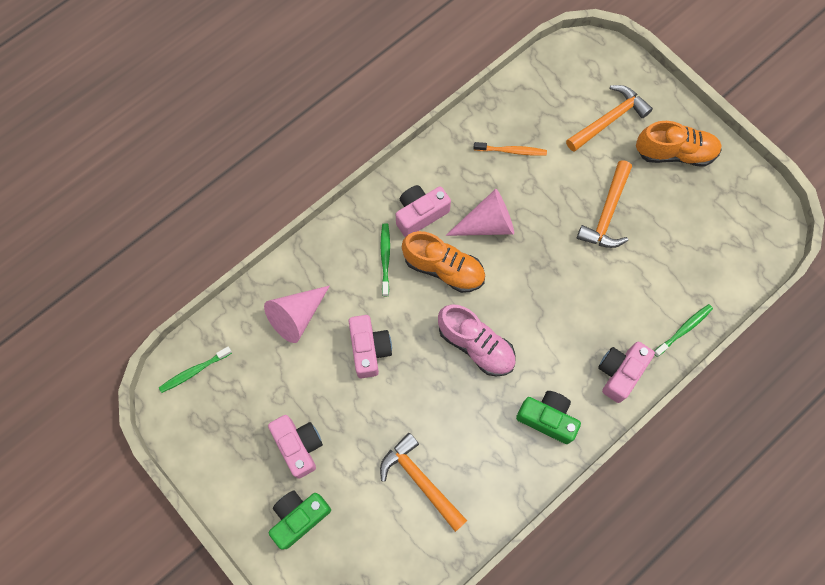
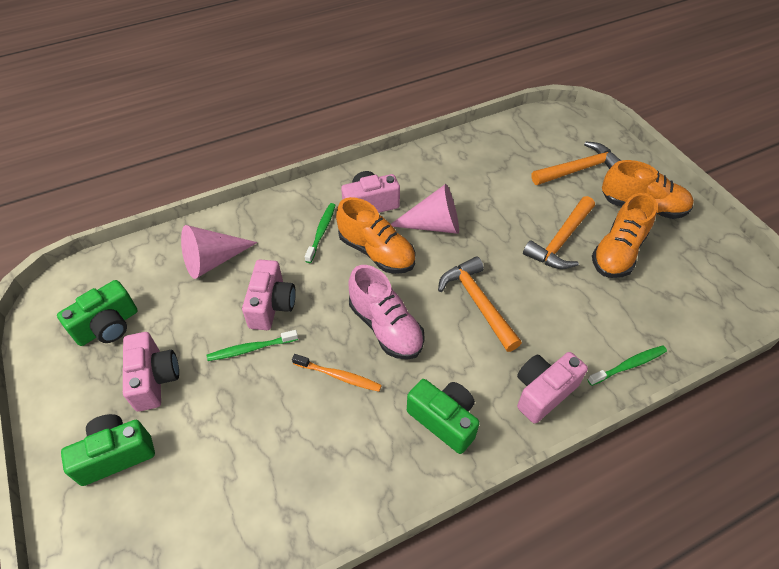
camera: 15 degrees right, 20 degrees down
green toothbrush [159,347,232,393] -> green toothbrush moved to [207,330,298,361]
orange hammer [380,433,467,532] -> orange hammer moved to [438,256,522,352]
orange toothbrush [473,142,547,156] -> orange toothbrush moved to [292,354,382,392]
none -> green camera [57,280,138,346]
none -> orange shoe [592,193,657,278]

